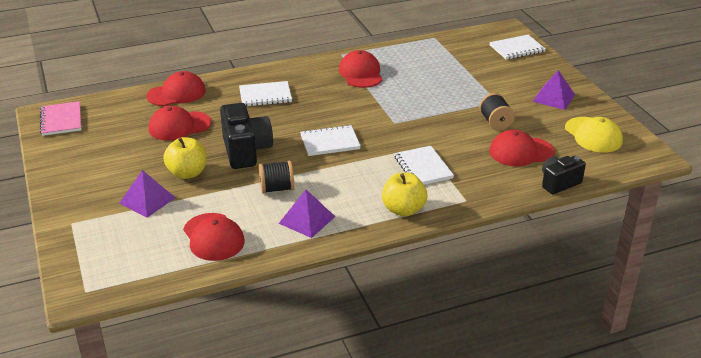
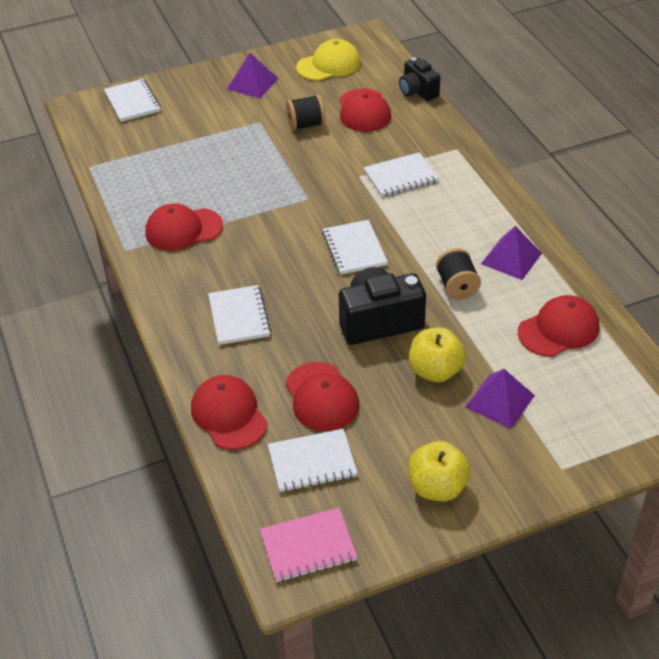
camera: 90 degrees left, 10 degrees up
yellow apple [382,173,427,217] -> yellow apple moved to [408,441,470,501]
none -> white notebook [268,429,357,492]

